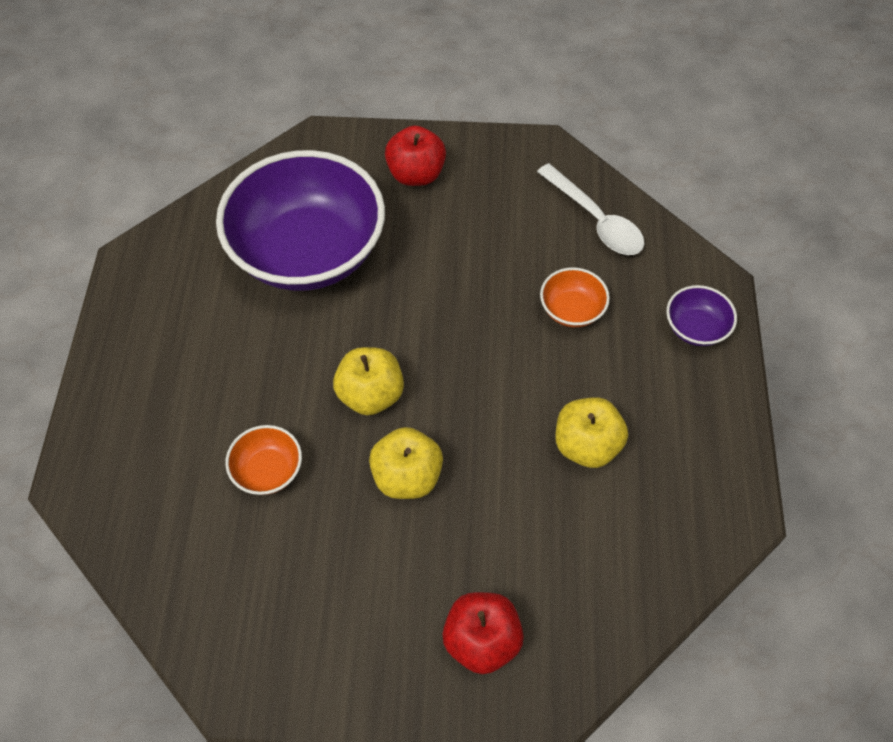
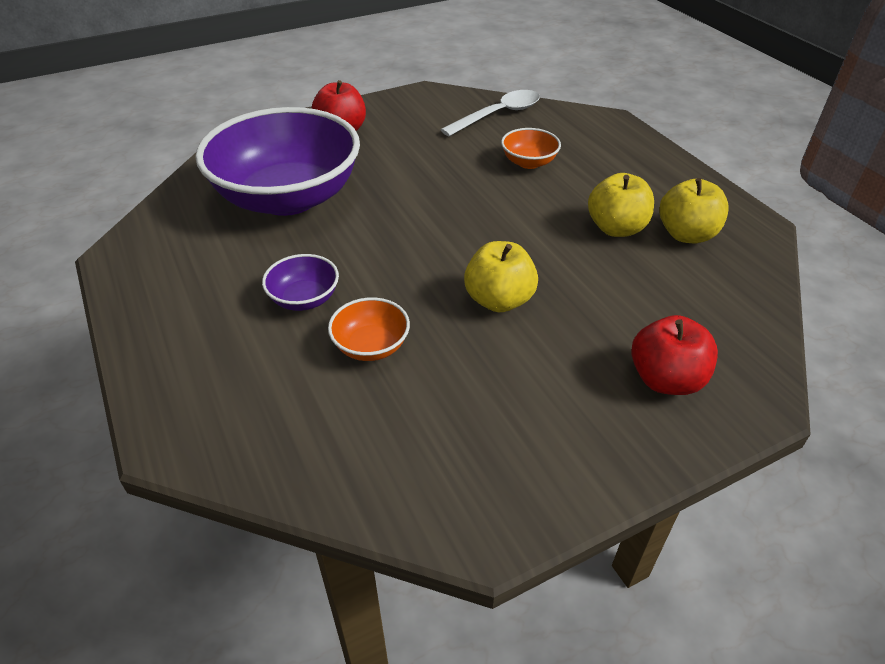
camera: 30 degrees left, 15 degrees down
yellow apple [333,347,404,415] -> yellow apple moved to [659,178,729,243]
white spoon [537,163,645,255] -> white spoon turned 60 degrees counterclockwise [441,90,540,136]
purple bowl [666,285,737,346] -> purple bowl moved to [262,254,339,311]

